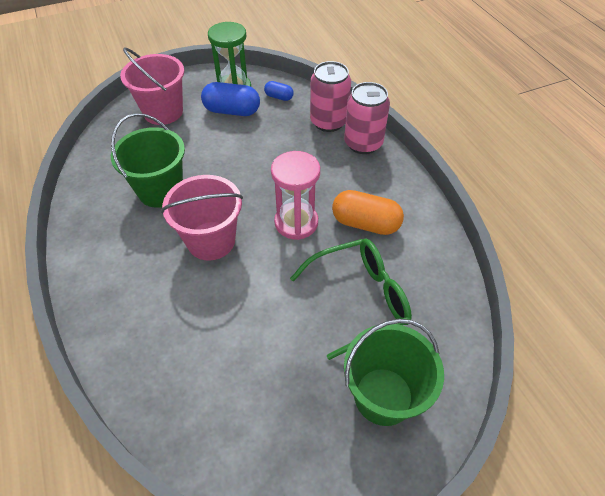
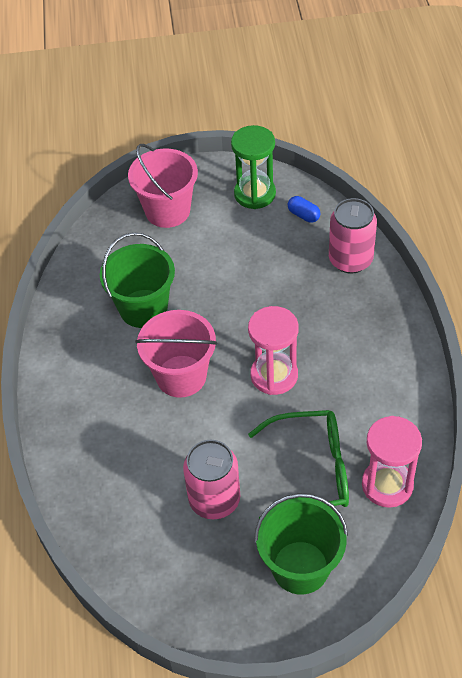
camera: 20 degrees right, 0 degrees up
blue capsule [201,82,260,116] -> none
orange capsule [332,190,404,235] -> none
pink can [344,82,390,154] -> pink can moved to [183,440,240,519]
none -> pink hourglass [362,416,422,508]

